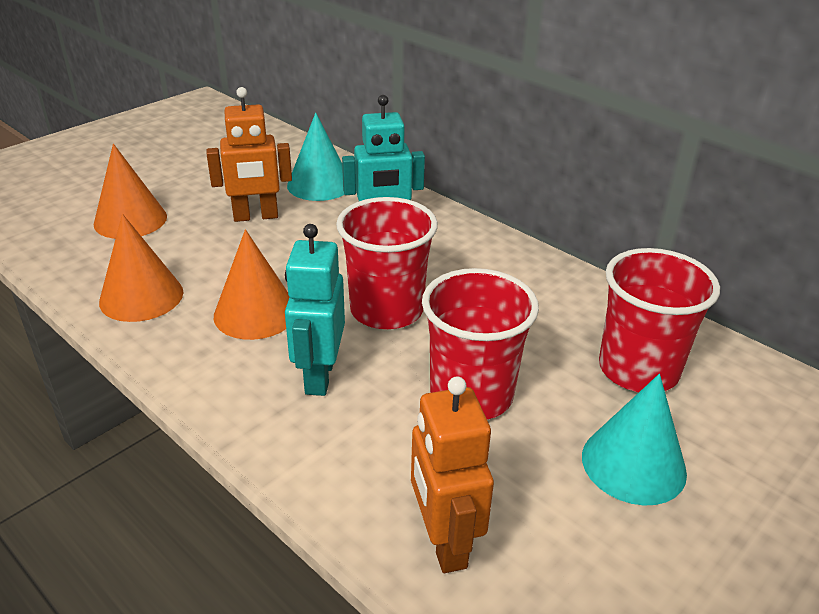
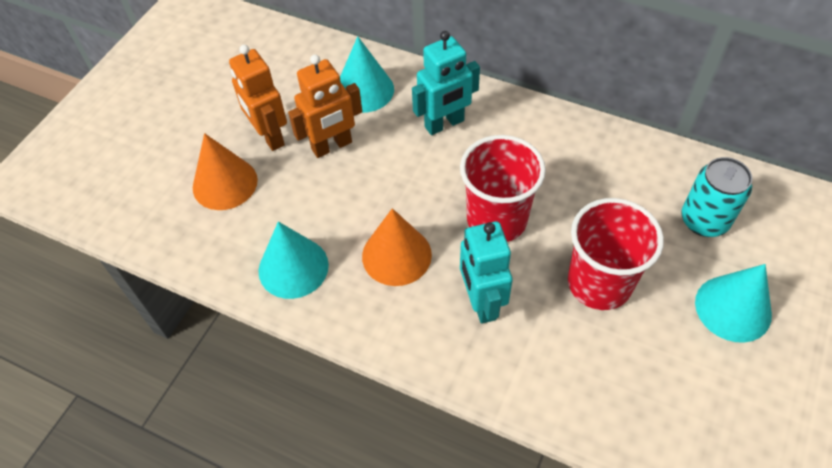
camera: 15 degrees left, 20 degrees up
orange cone [99,214,183,322] -> turquoise cone [258,222,329,299]
orange robot [411,376,494,573] -> orange robot moved to [229,45,287,151]
red cup [599,248,720,392] -> turquoise can [681,157,752,237]

